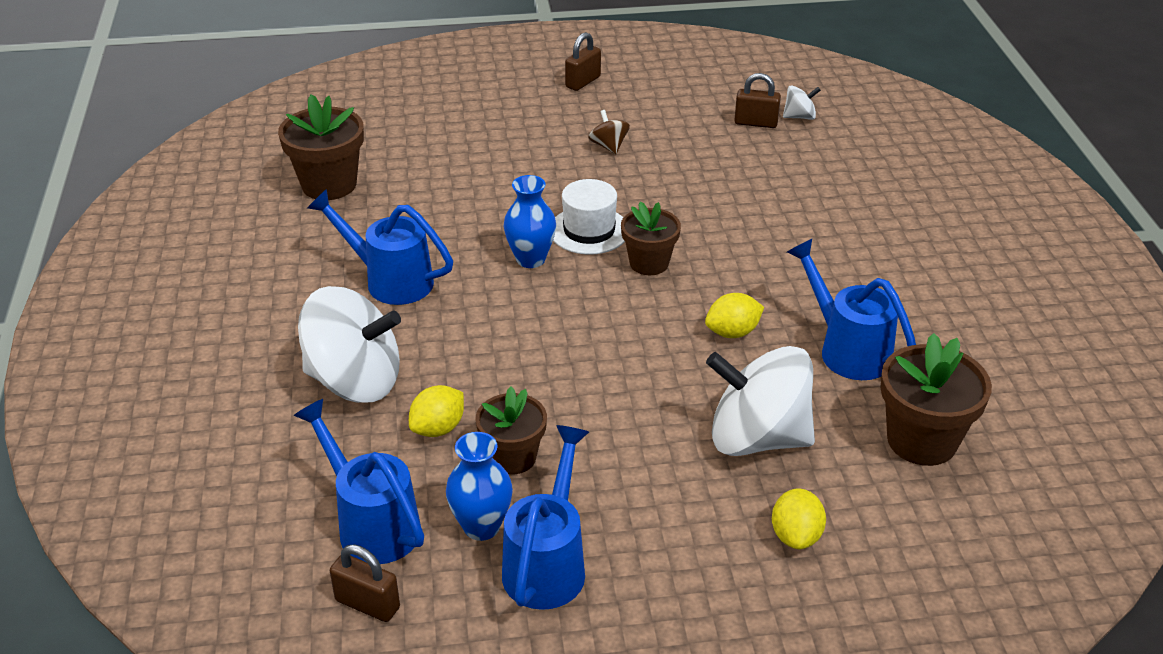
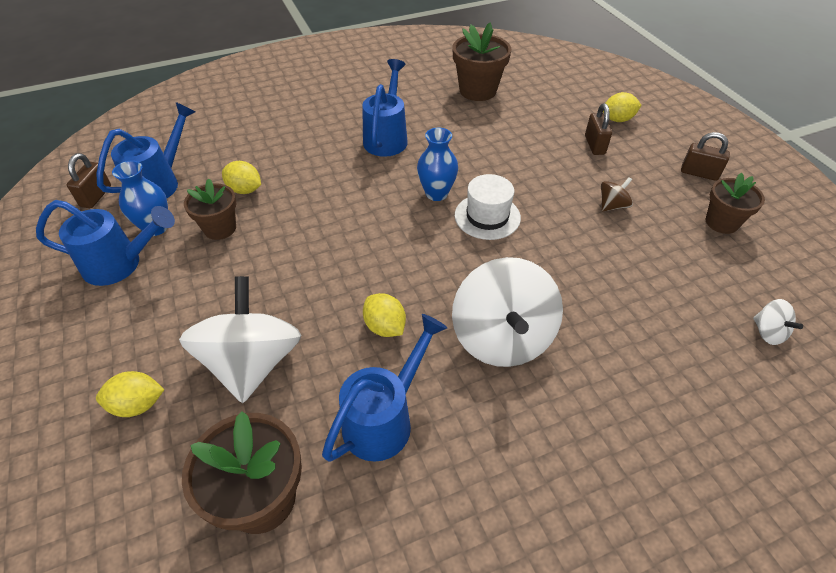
camera: 75 degrees right, 10 degrees up
white spinning top [298,286,401,403] -> white spinning top moved to [452,257,563,367]
brown flower pot [621,201,681,275] -> brown flower pot moved to [706,173,765,234]
brown padlock [734,73,781,128] -> brown padlock moved to [585,103,612,155]
none -> yellow lemon [603,92,642,122]

